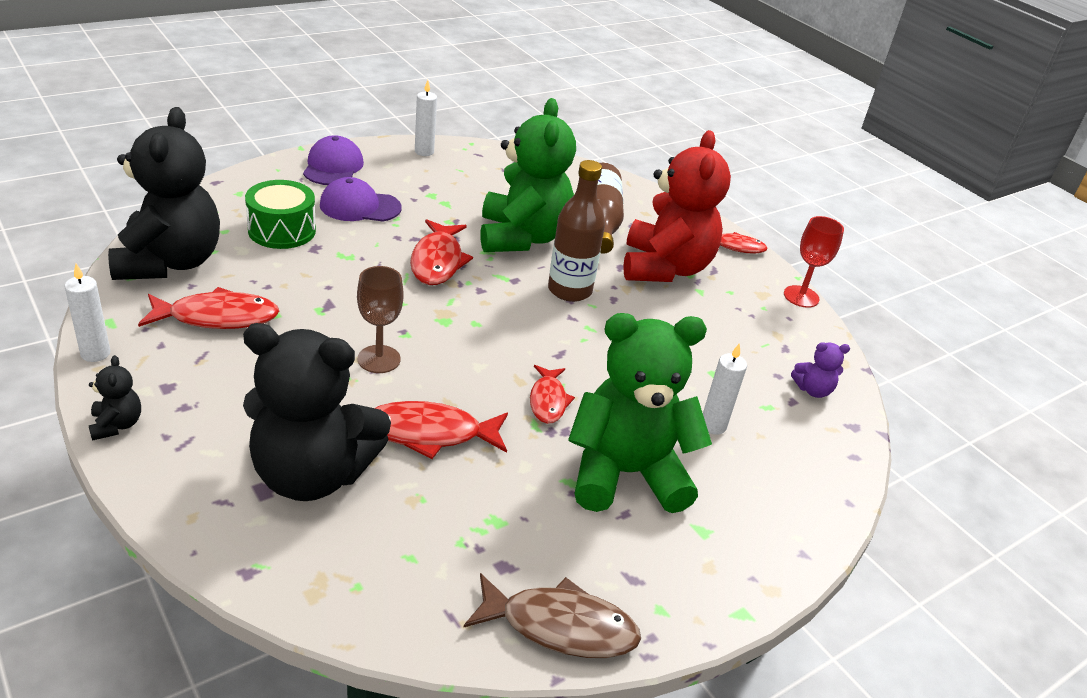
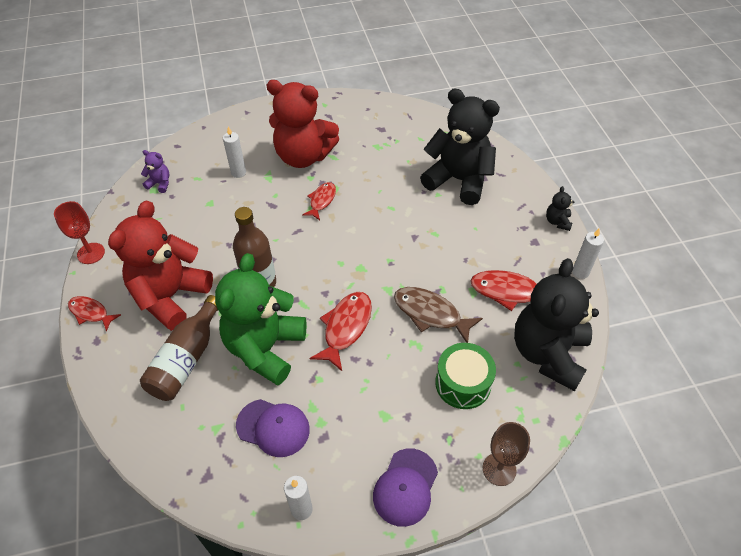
camera: 155 degrees left, 15 degrees up
purple cap [320,177,401,222] -> purple cap moved to [236,399,310,457]
brown goblet [357,266,404,373] -> brown goblet moved to [483,422,530,486]
red fish [375,401,508,459] -> none
brown fish [463,573,641,658] -> brown fish moved to [394,287,483,343]
green teddy bear [568,313,712,513] -> red teddy bear [266,80,339,168]

